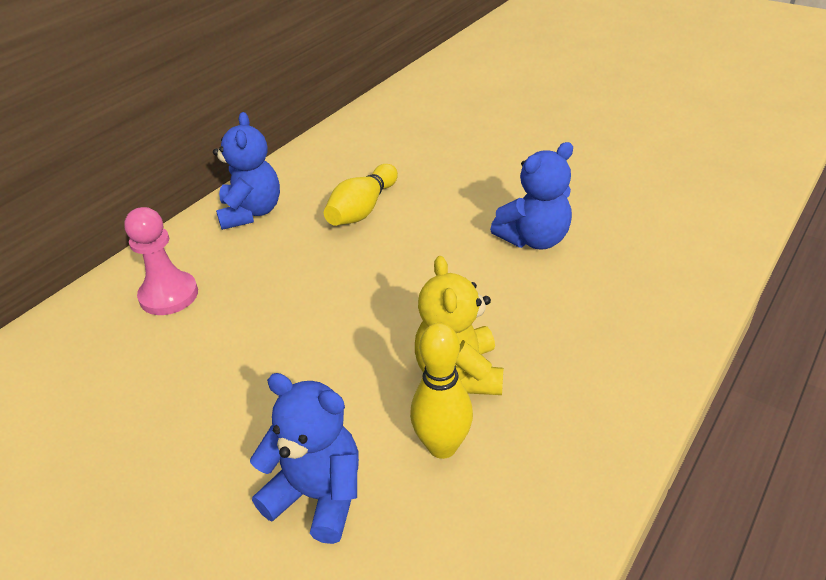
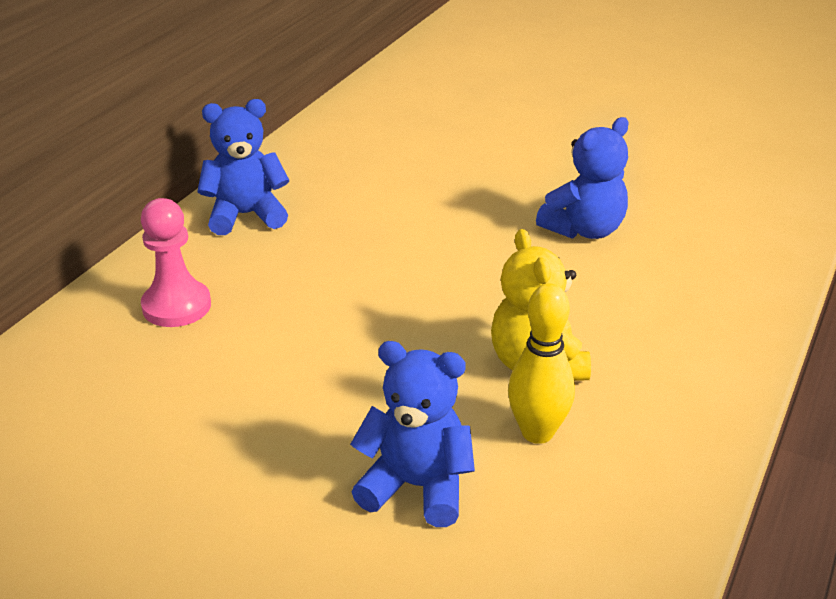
camera: 10 degrees left, 5 degrees down
blue teddy bear [213,112,280,230] -> blue teddy bear turned 90 degrees counterclockwise [198,99,289,235]
yellow bowling pin [324,164,398,226] -> none

